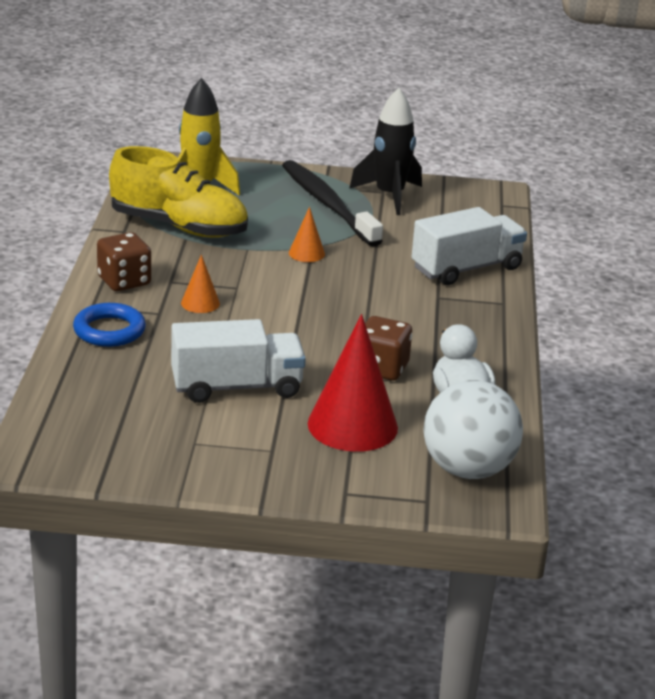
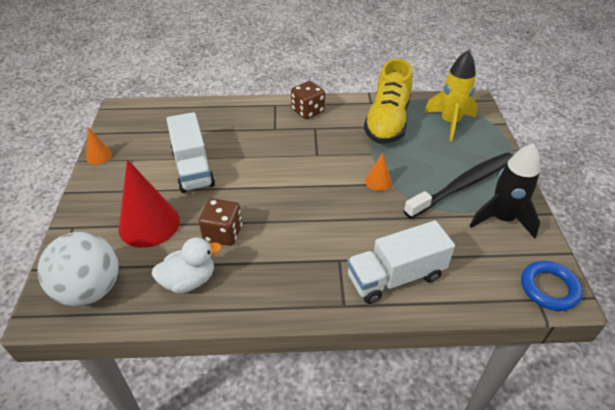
camera: 85 degrees right, 15 degrees up
blue ring [73,303,146,347] -> blue ring moved to [521,261,583,311]
orange cone [181,254,220,313] -> orange cone moved to [86,128,112,164]
white truck [412,207,527,285] -> white truck turned 105 degrees clockwise [347,220,455,304]

